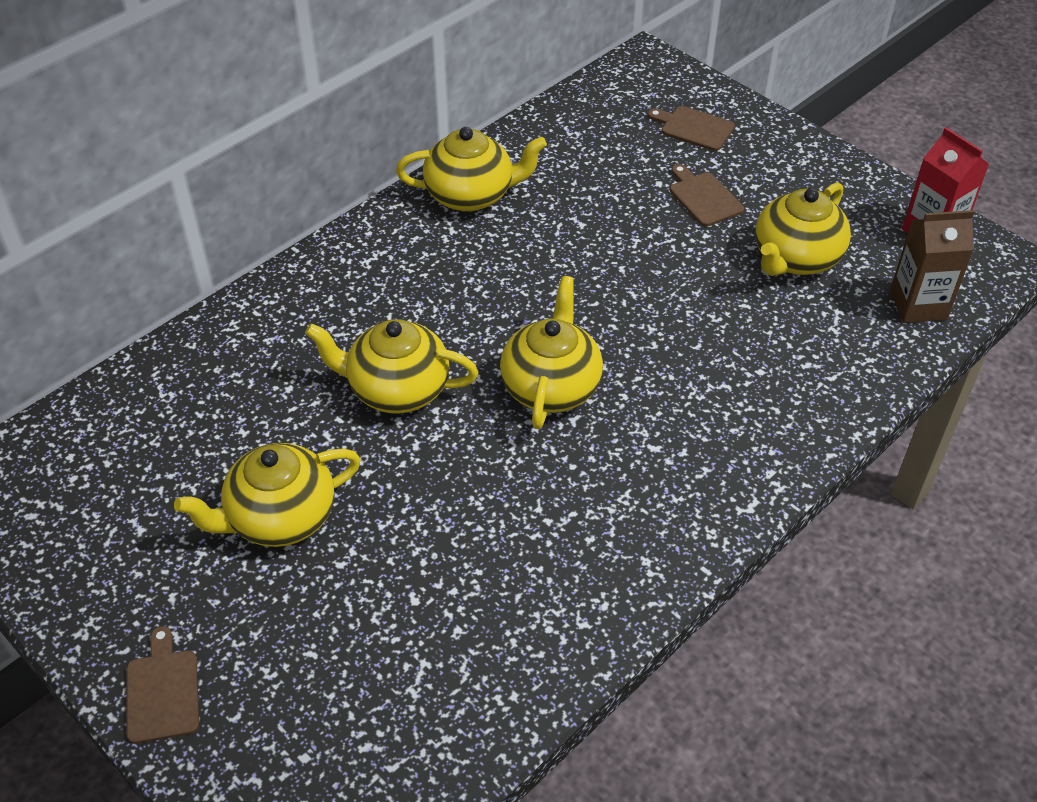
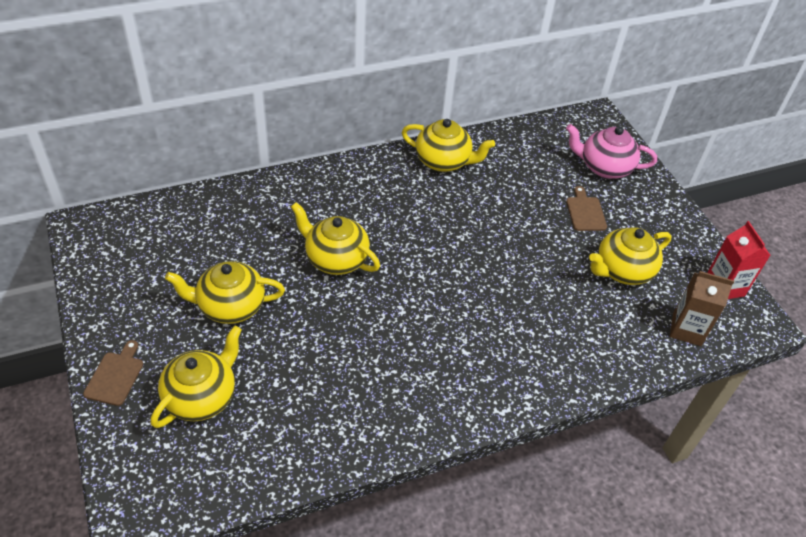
camera: 20 degrees right, 0 degrees up
yellow teapot [500,276,603,429] -> yellow teapot moved to [150,326,242,428]
brown cutting board [648,106,735,151] -> pink teapot [566,124,657,179]

